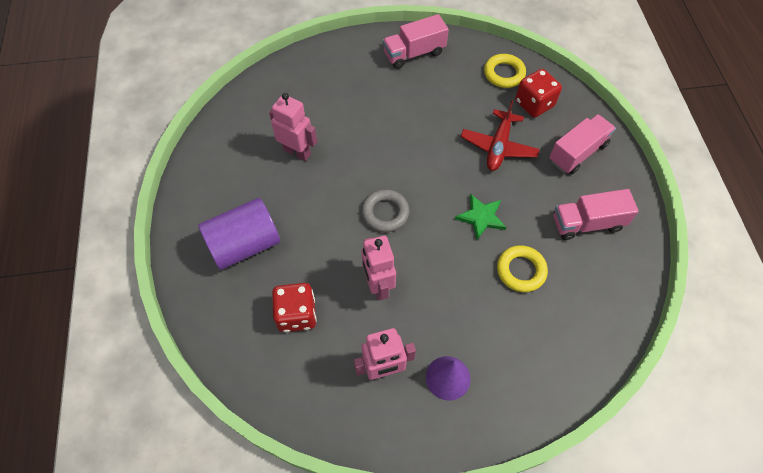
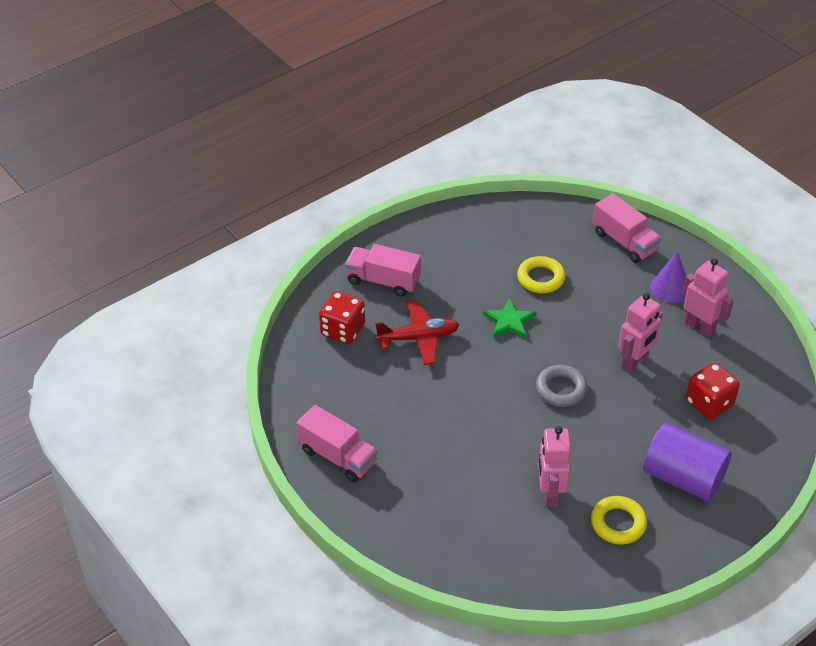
camera: 120 degrees left, 15 degrees down
yellow ring [484,54,526,88] -> yellow ring moved to [591,496,647,545]
pink truck [553,189,639,240] -> pink truck moved to [593,193,661,263]

